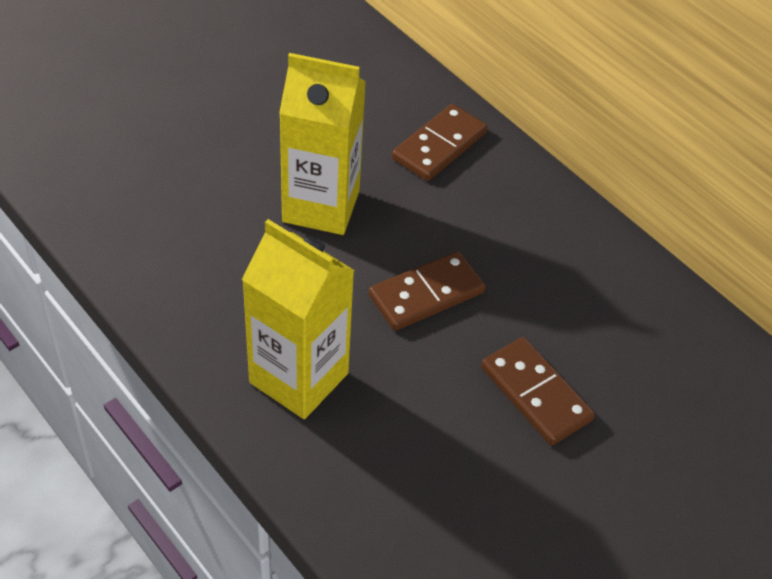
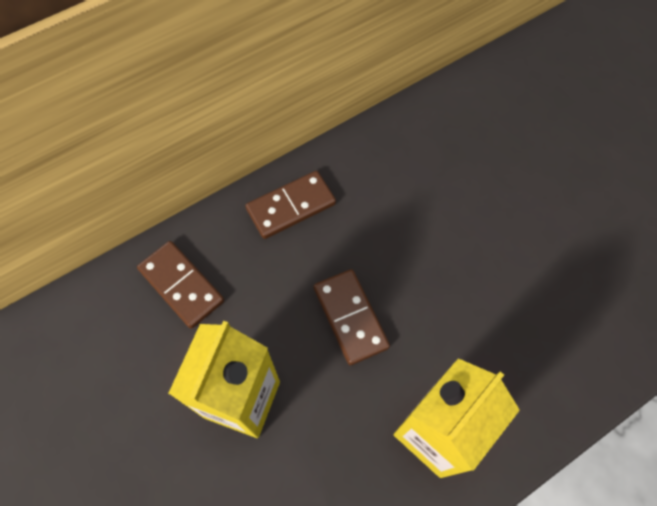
camera: 80 degrees left, 15 degrees up
brown domino [481,337,595,445] -> brown domino moved to [245,171,336,239]

